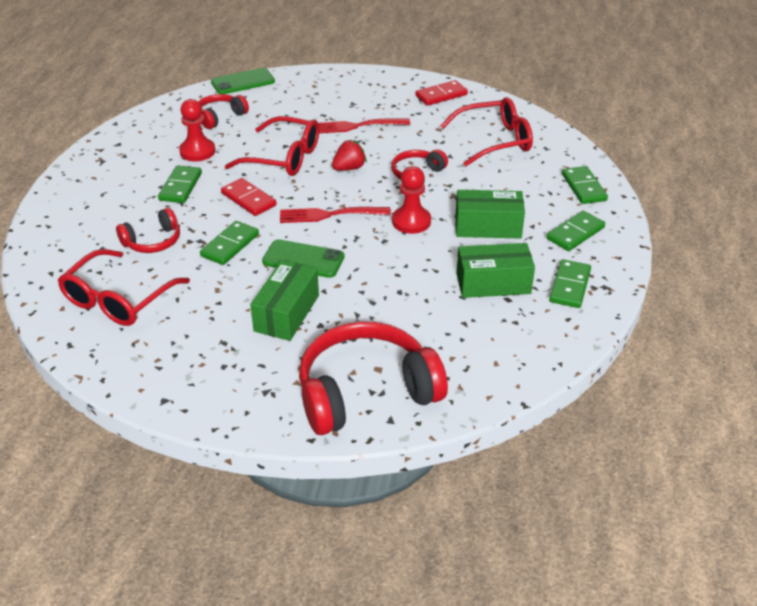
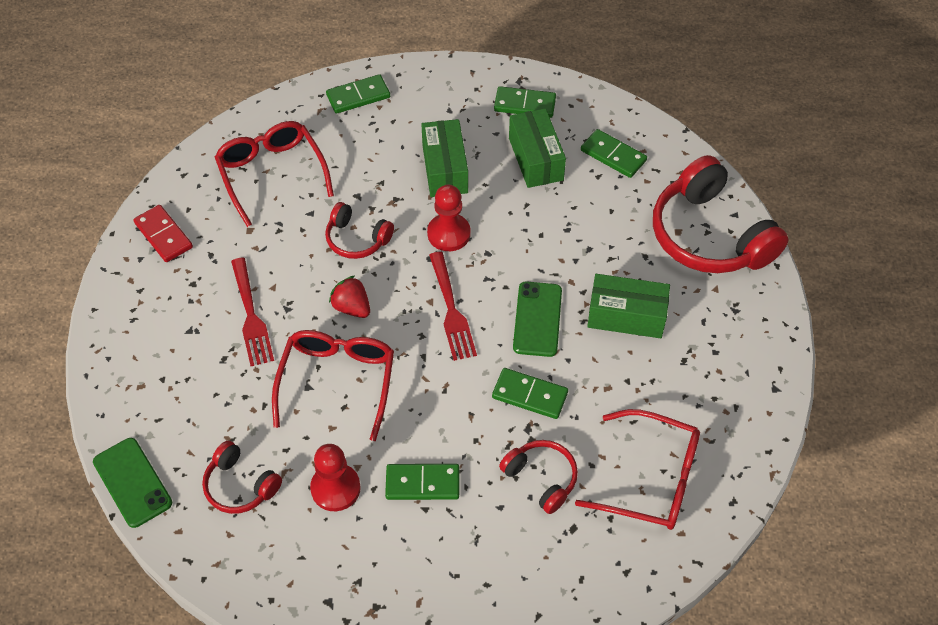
camera: 100 degrees left, 15 degrees up
red domino [221,178,277,216] -> none
green domino [546,211,605,251] -> green domino moved to [581,129,647,178]

